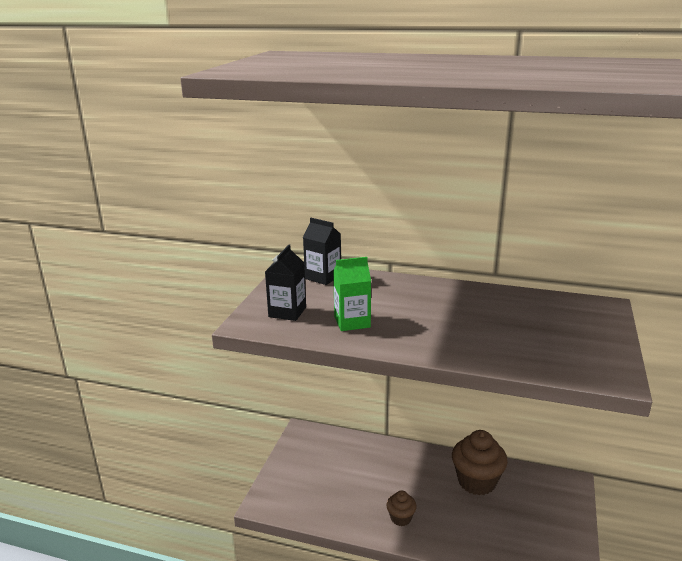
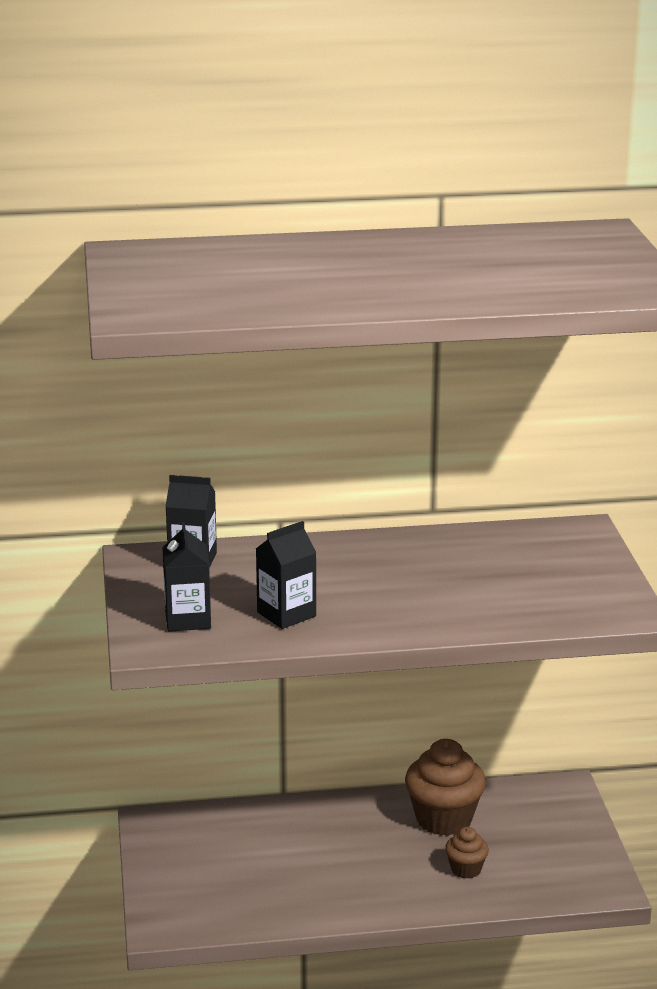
camera: 25 degrees left, 0 degrees up
green carton [333,257,371,331] -> black carton [256,521,316,629]
brown cupcake [386,490,417,526] -> brown cupcake moved to [445,827,489,879]

